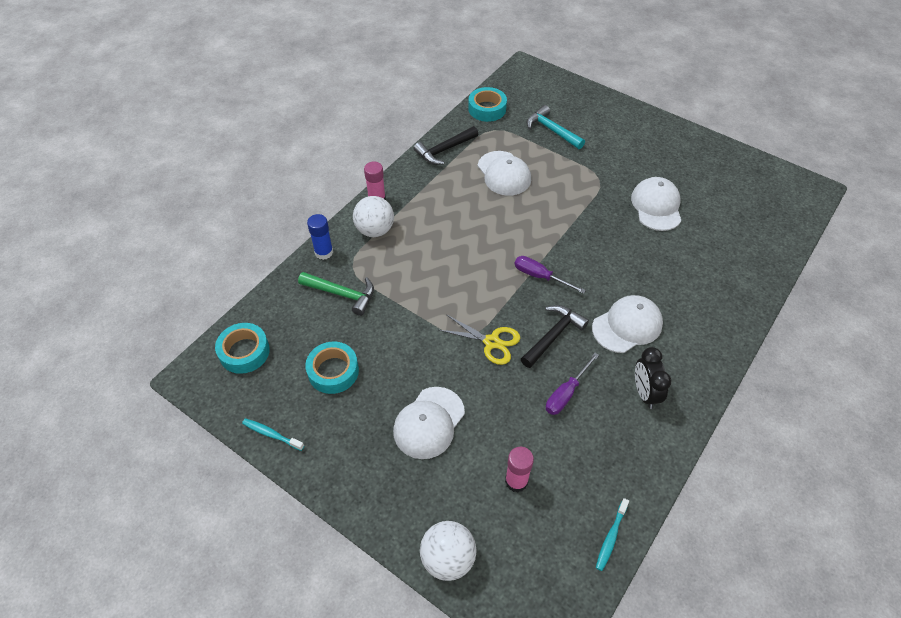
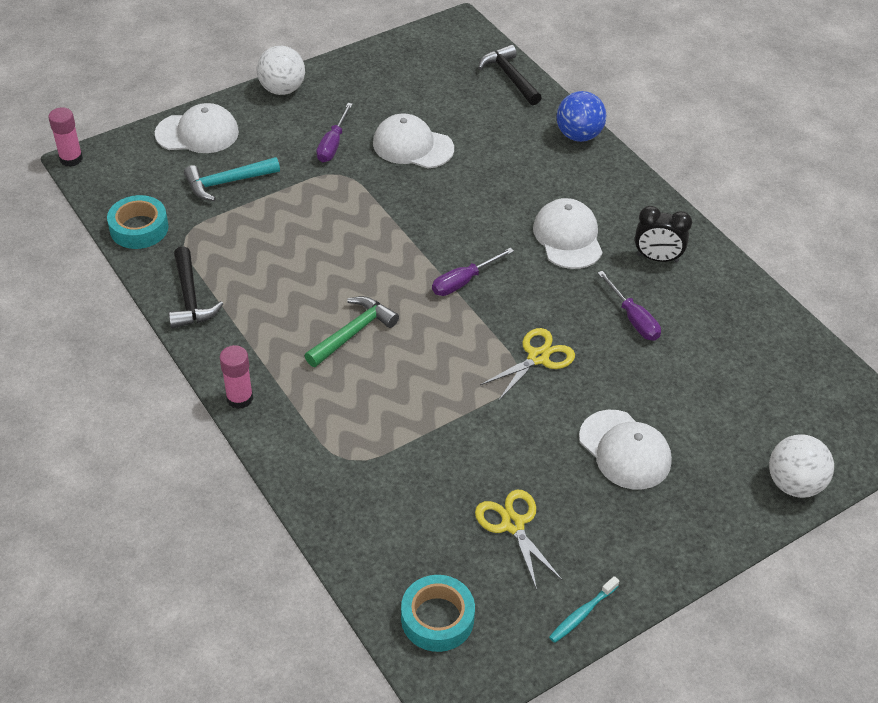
camera: 70 degrees left, 5 degrees down
green hammer [298,272,374,316] -> green hammer moved to [304,296,399,367]
turquoise tape [305,342,359,394] -> yellow scissors [475,490,562,590]
blue glue stick [307,214,333,260] -> none
white ball [353,196,394,237] -> white ball moved to [257,46,305,95]
white cap [478,151,531,196] -> white cap moved to [155,103,239,153]
pink glue stick [505,447,534,492] -> pink glue stick moved to [48,107,83,167]
black hammer [521,305,589,368] -> black hammer moved to [478,44,542,105]
turquoise toothbrush [596,498,629,571] -> none
none -> purple screwdriver [316,103,353,162]
none -> blue ball [557,91,606,142]

